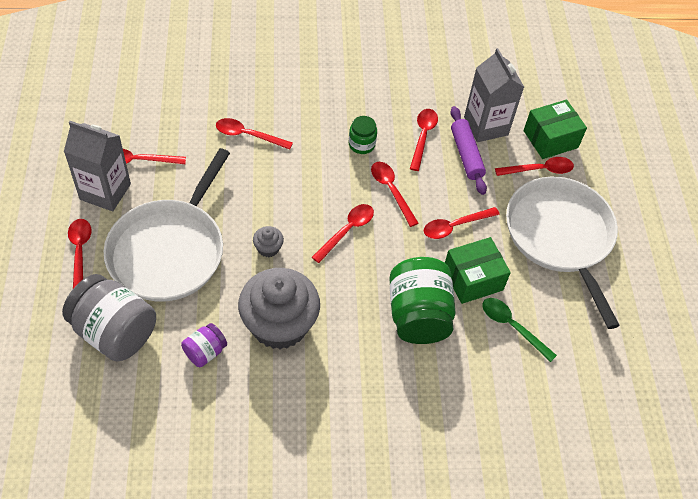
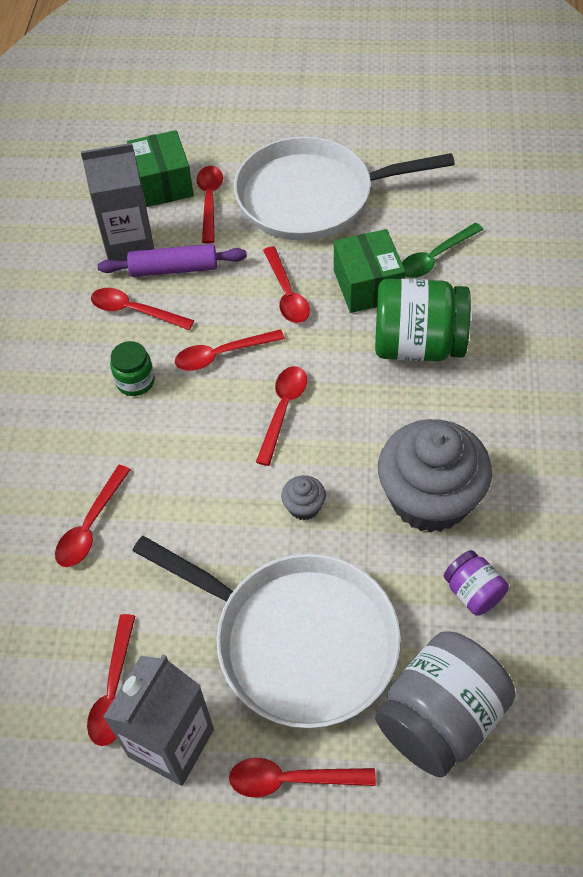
camera: 75 degrees left, 0 degrees up
red spoon [312,204,374,263] -> red spoon turned 60 degrees clockwise [256,366,307,466]

